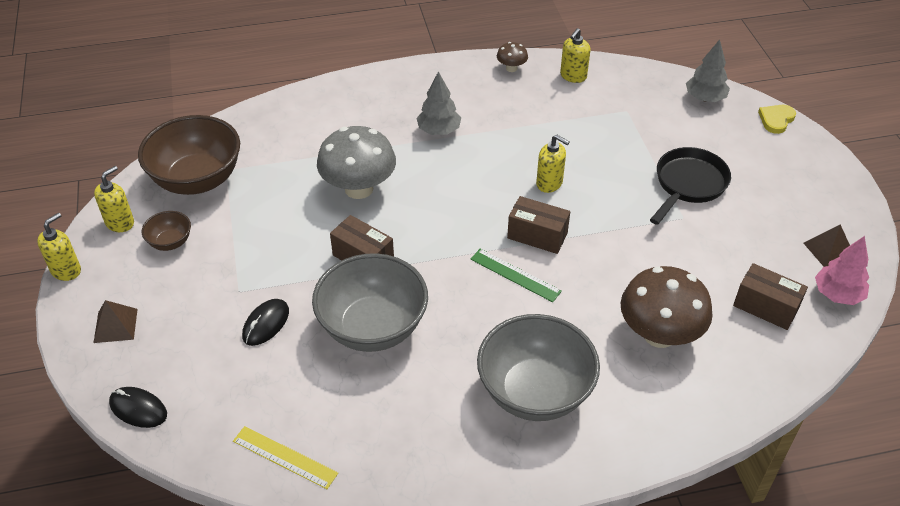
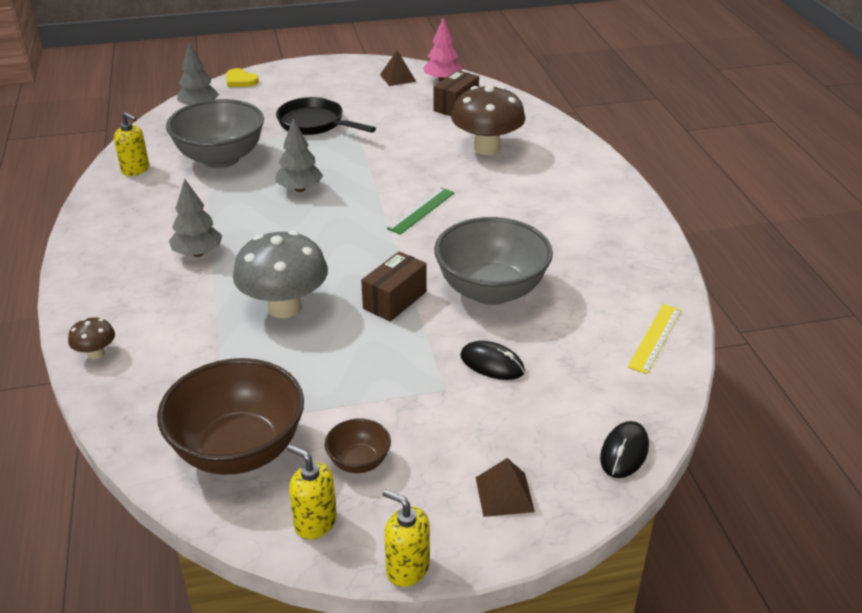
camera: 90 degrees left, 10 degrees down
grey bowl [477,314,600,421] -> grey bowl moved to [166,99,264,168]
brown mushroom [497,42,528,72] -> brown mushroom moved to [68,317,115,359]
brown box [507,196,570,254] -> none
yellow soap dispenser [536,135,570,193] -> grey tree [276,118,323,192]

